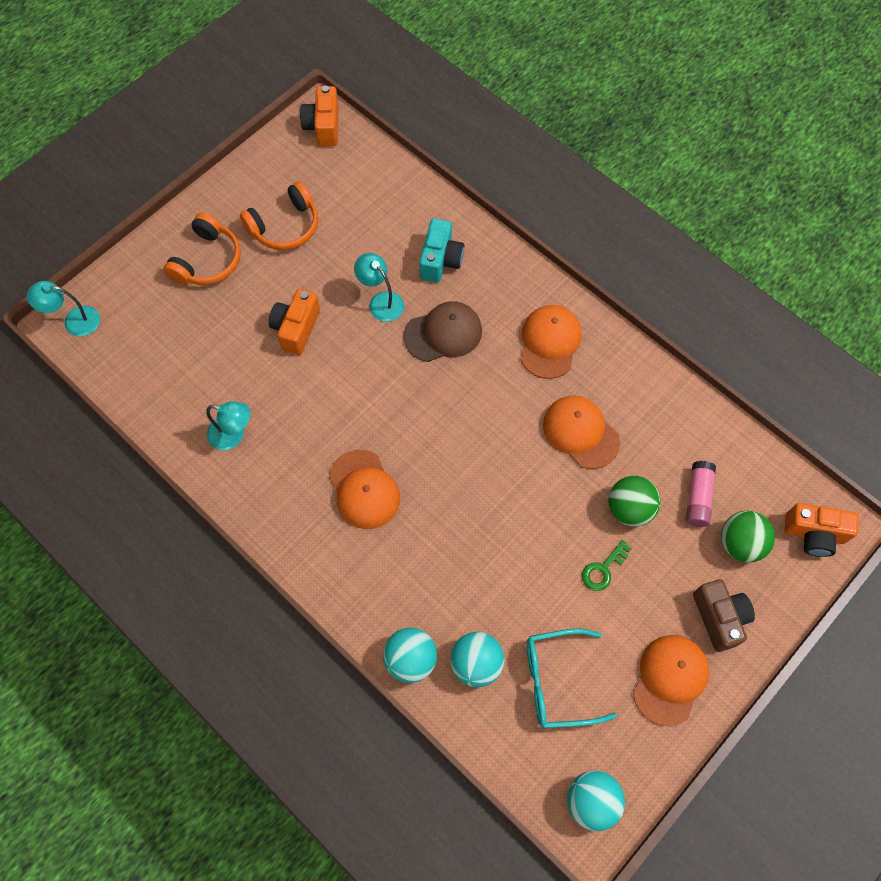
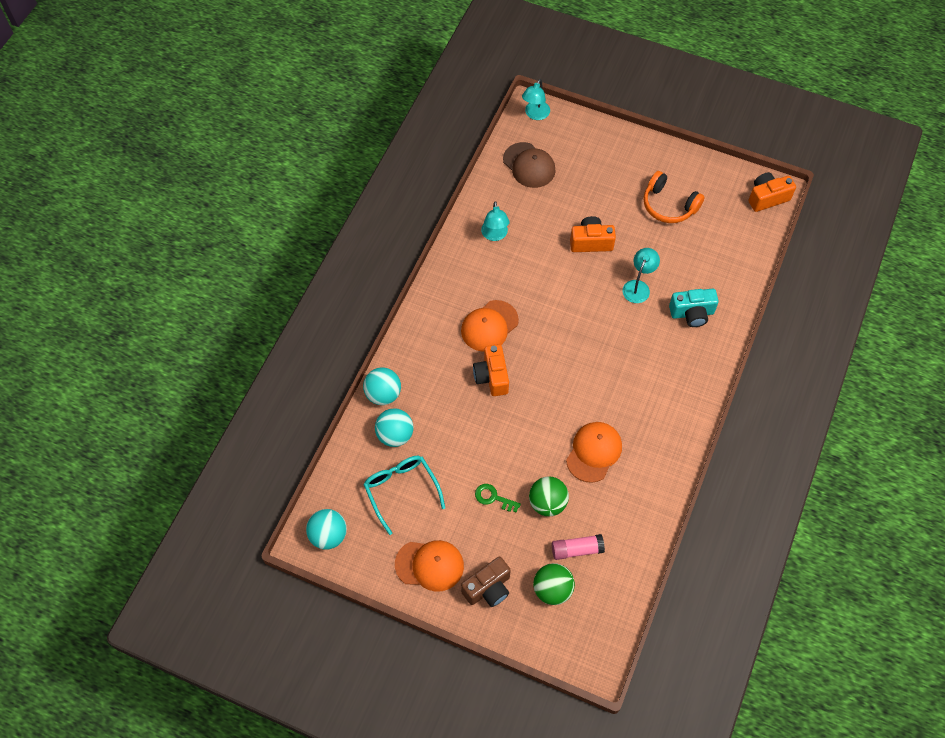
camera: 70 degrees right, 5 degrees down
turquoise lamp [27,281,100,337] -> turquoise lamp turned 135 degrees counterclockwise [522,79,550,120]
orange headphones [163,213,241,285] -> none
brown cap [404,301,482,362] -> brown cap moved to [503,142,556,188]
orange cap [521,305,581,379] -> none
orange camera [785,503,859,557] -> orange camera moved to [473,344,509,396]

